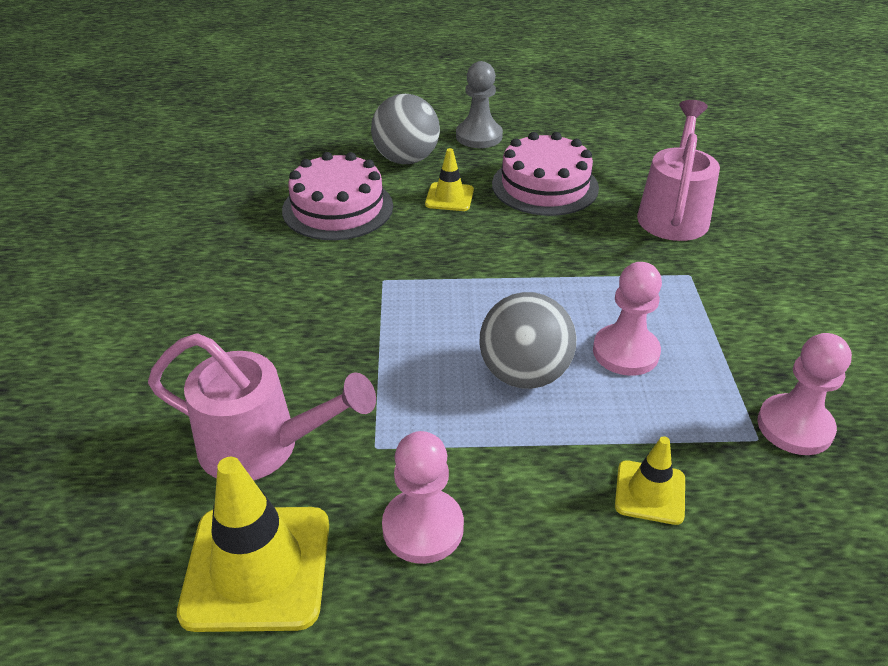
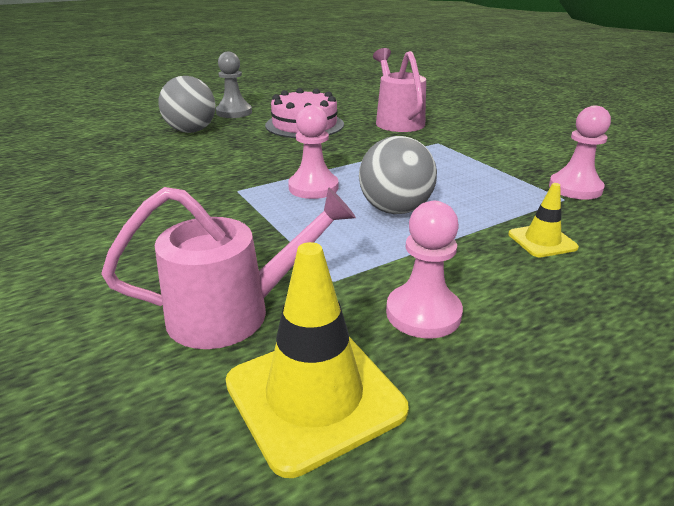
camera: 30 degrees left, 10 degrees down
pink cake [282,152,393,240] -> none
yellow traffic cone [425,148,474,211] -> none
pink pawn [593,262,662,376] -> pink pawn moved to [288,105,339,199]

